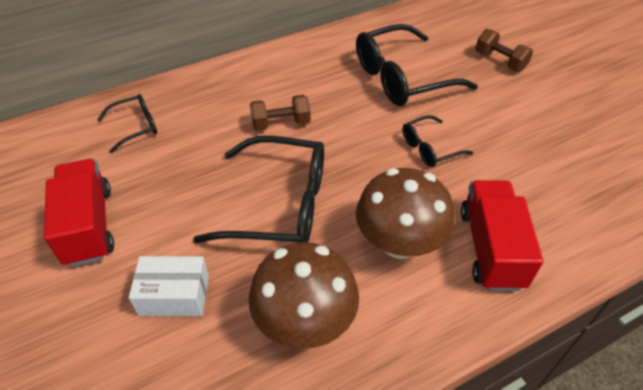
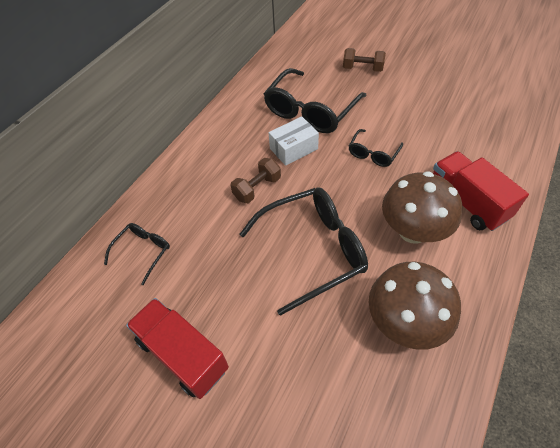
camera: 30 degrees left, 5 degrees up
white box [129,256,209,316] -> white box moved to [269,116,319,166]

